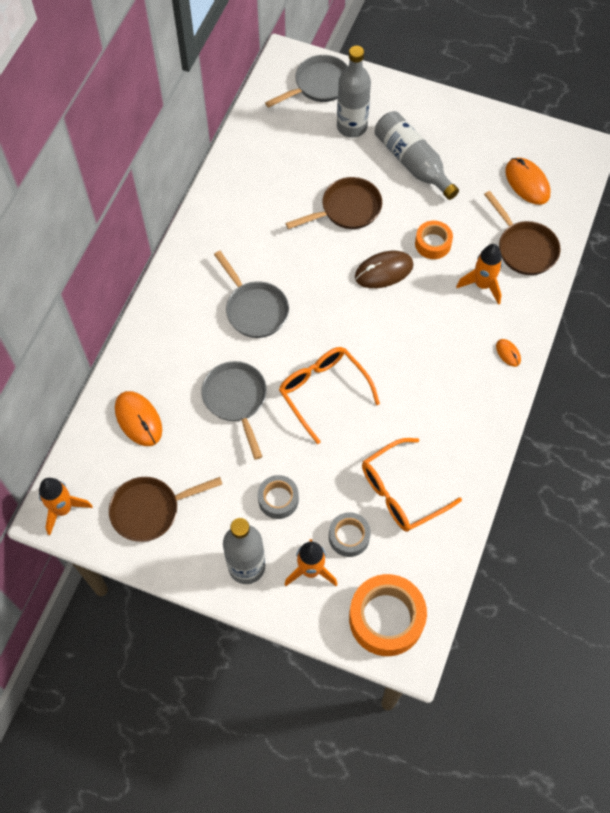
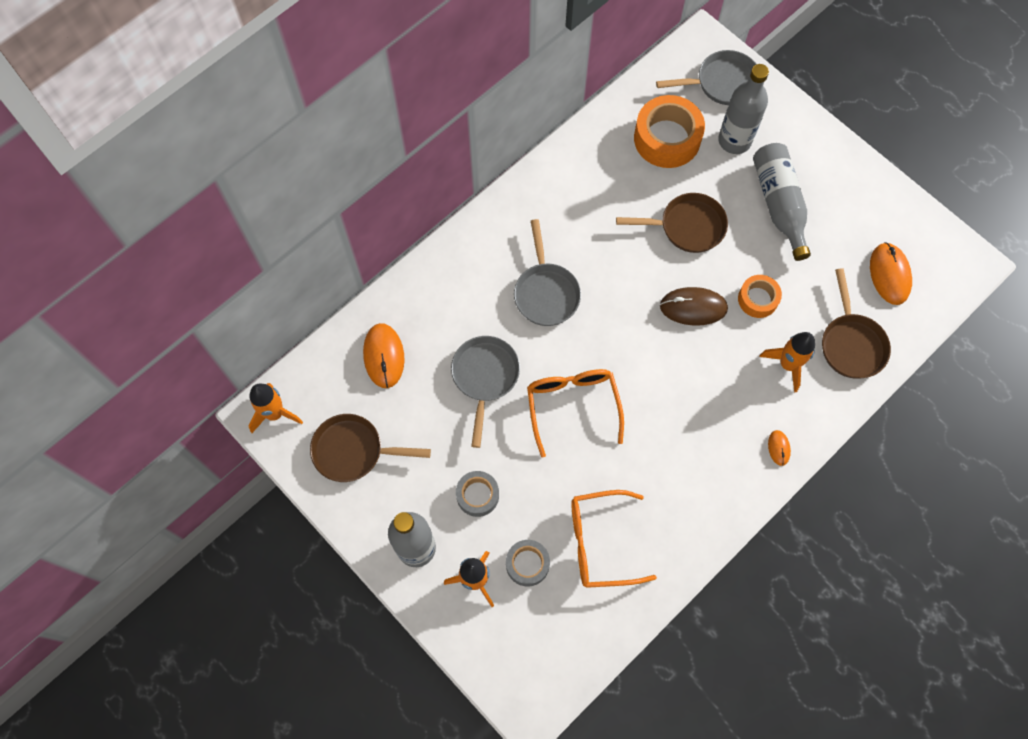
camera: 25 degrees right, 5 degrees up
orange tape [349,574,427,656] -> orange tape moved to [634,95,705,168]

